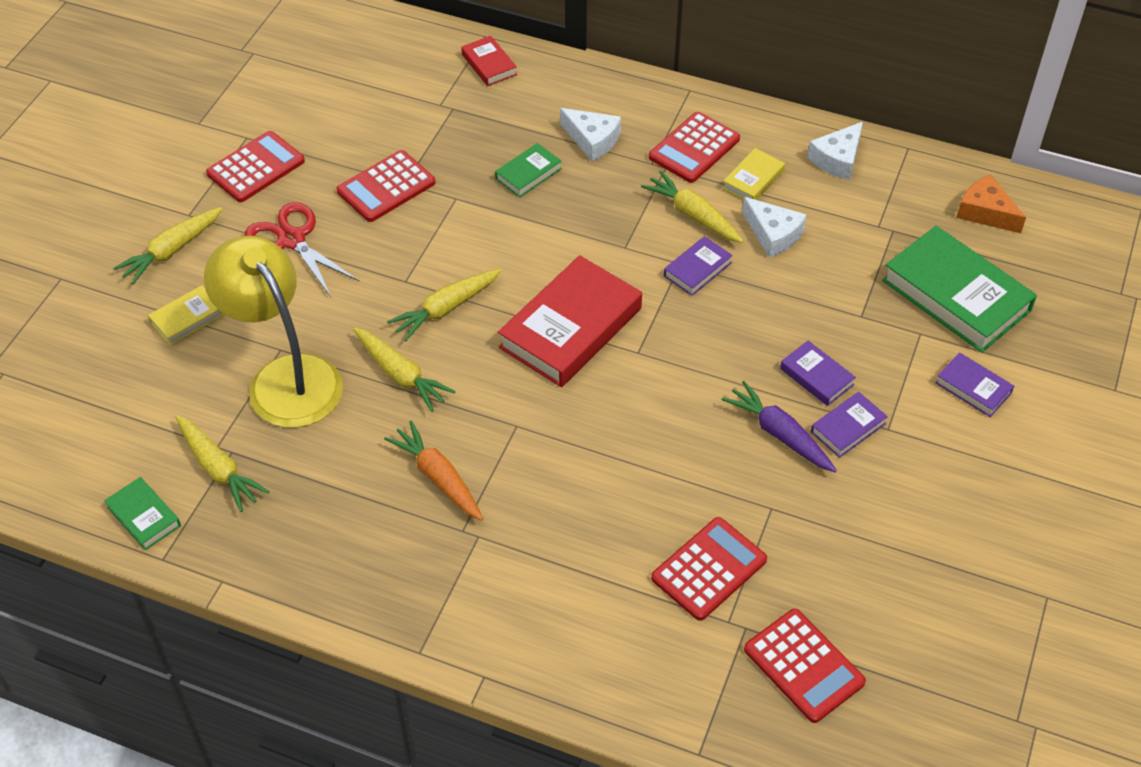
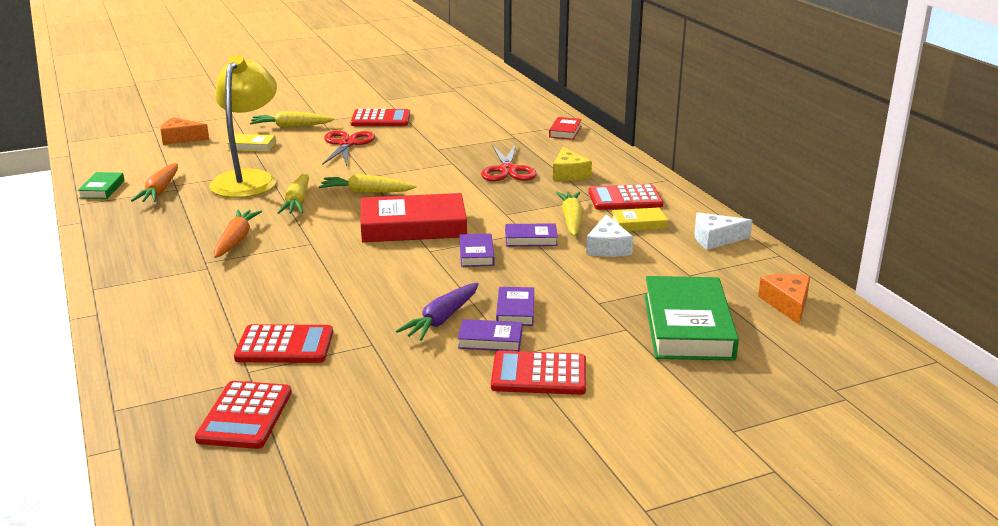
camera: 45 degrees right, 25 degrees down
yellow carrot [176,415,270,512] -> orange carrot [131,163,178,202]
red calculator [337,150,435,222] -> red calculator moved to [491,350,586,395]
green book [495,143,562,198] -> red scissors [481,144,537,181]
white cheese [560,108,621,161] -> yellow cheese [553,147,592,181]
purple carrot [722,381,837,472] -> purple carrot turned 150 degrees counterclockwise [396,283,479,341]
purple book [936,352,1014,417] -> purple book moved to [459,233,494,267]
none -> orange cheese [161,117,209,145]

